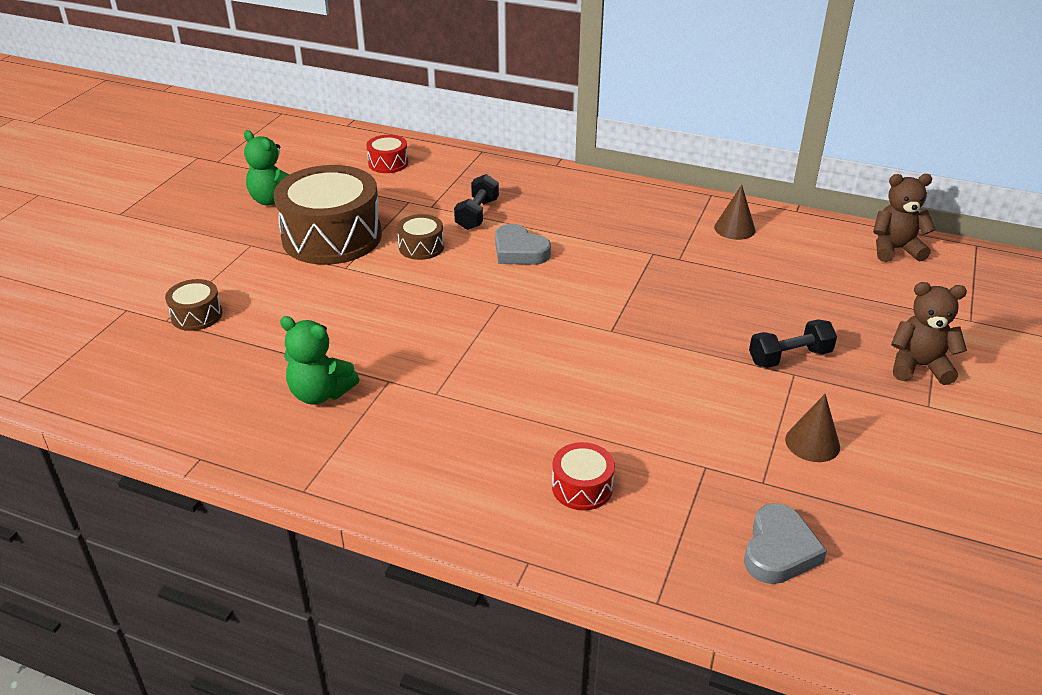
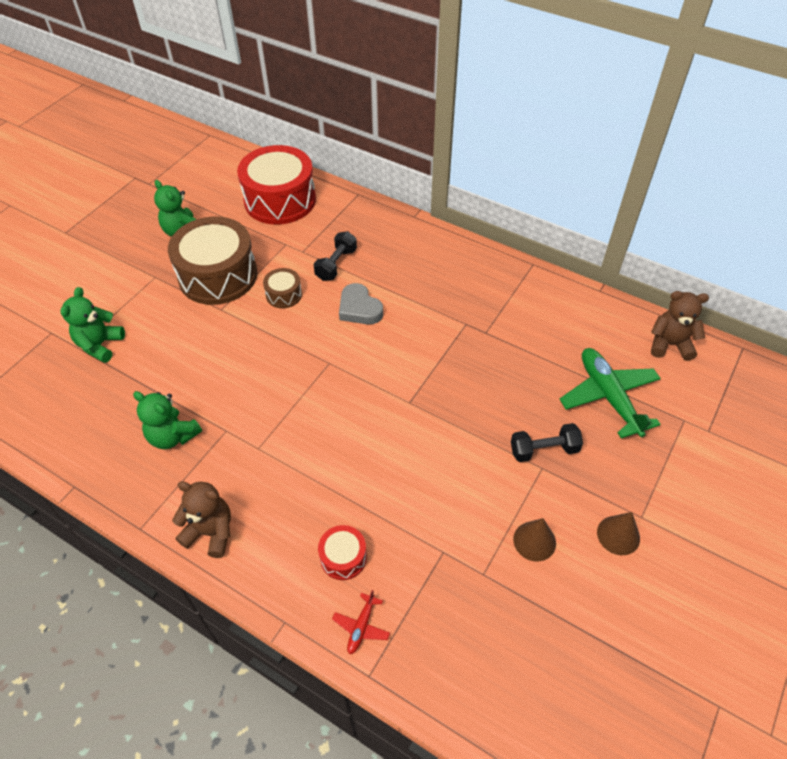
camera: 10 degrees right, 15 degrees up
brown drum [165,279,222,331] -> green teddy bear [60,287,125,363]
red drum [366,135,408,173] -> red drum [237,145,316,225], size x2.22
brown cone [714,185,756,240] -> brown cone moved to [597,512,640,555]
grey heart [744,503,827,584] -> none
brown teddy bear [891,282,967,385] -> brown teddy bear moved to [172,481,231,558]
none -> red plane [332,590,390,654]
none -> green plane [560,348,661,438]

